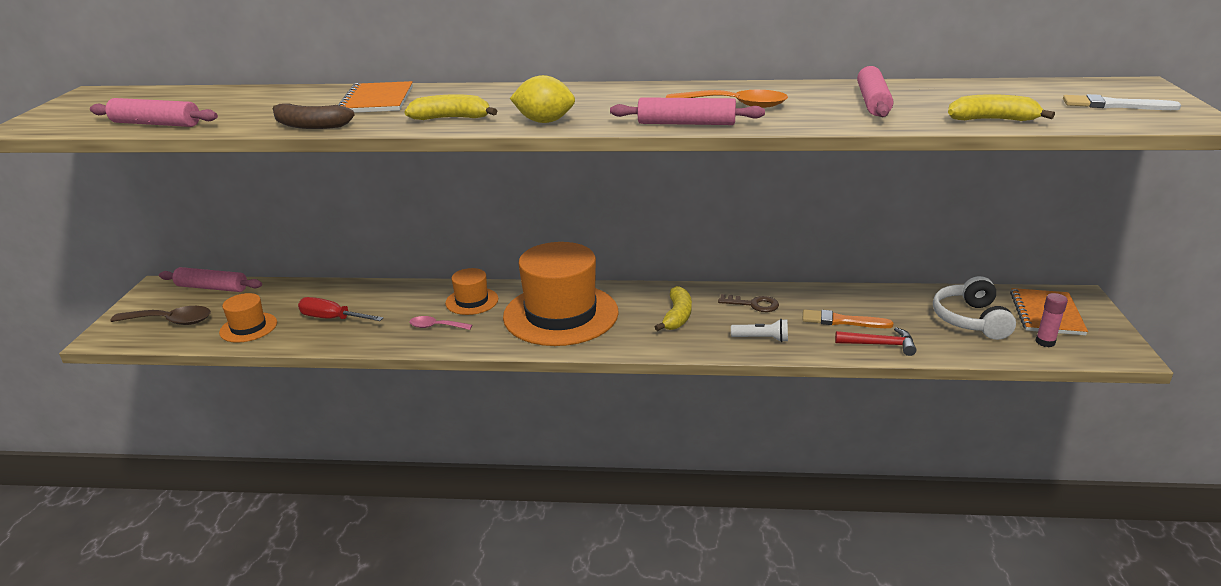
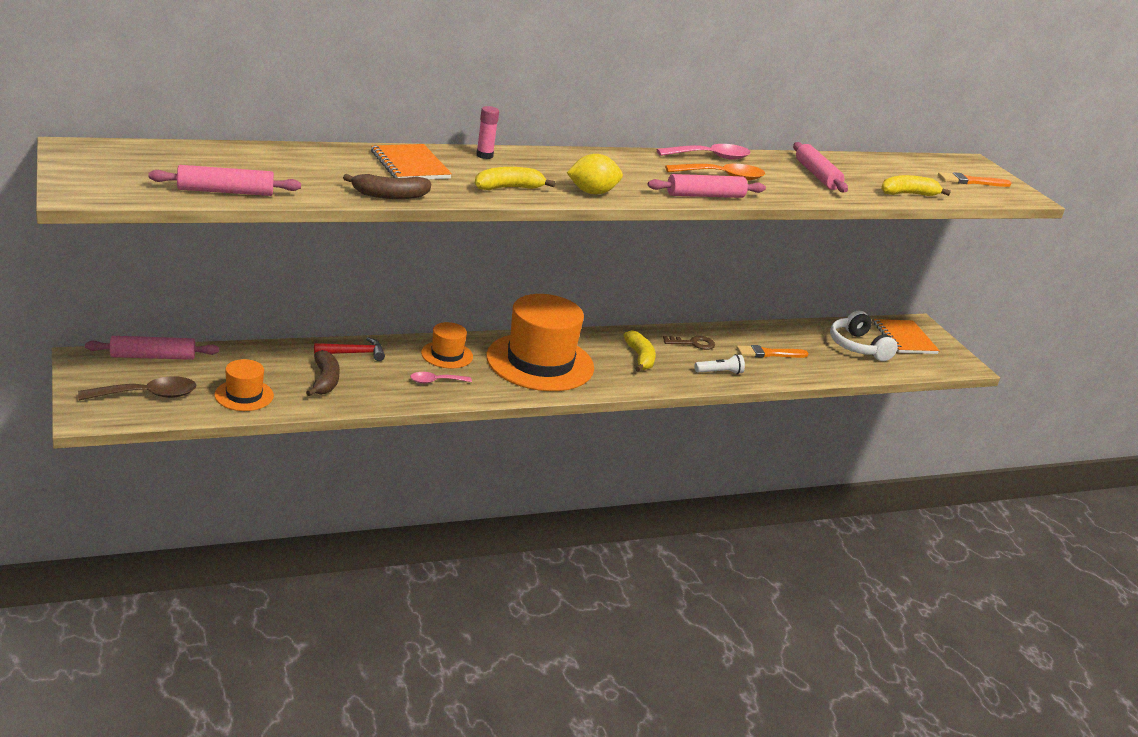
camera: 30 degrees left, 0 degrees up
red screwdriver [298,297,383,321] -> brown banana [306,350,340,396]
red hammer [835,327,916,356] -> red hammer moved to [314,337,385,361]
pink glue stick [1036,293,1068,347] -> pink glue stick moved to [476,106,499,159]
white brush [1063,94,1181,110] -> orange brush [938,172,1011,187]
none -> pink spoon [657,144,751,159]

